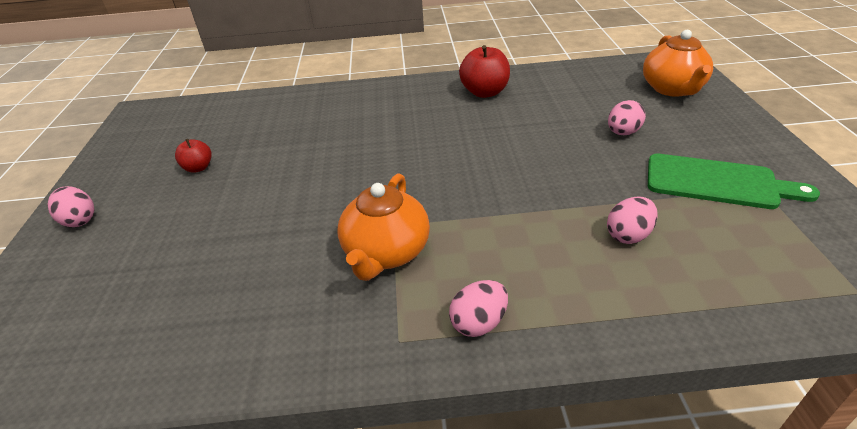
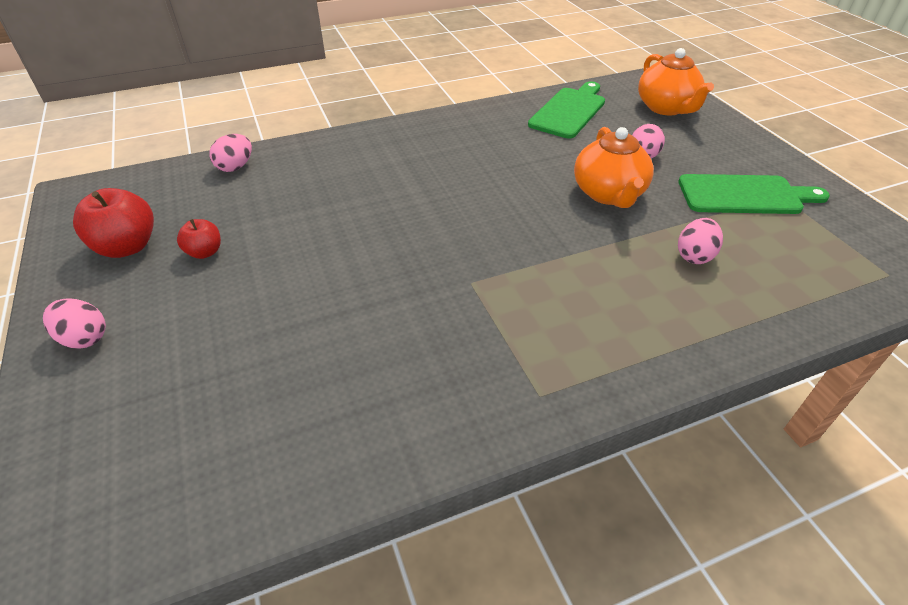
camera: 20 degrees left, 5 degrees up
orange teapot [337,173,430,281] -> orange teapot moved to [574,127,654,208]
pink egg [449,280,508,337] -> pink egg moved to [209,134,252,172]
red apple [459,45,510,98] -> red apple moved to [73,188,154,258]
none -> green cutting board [528,81,605,139]

